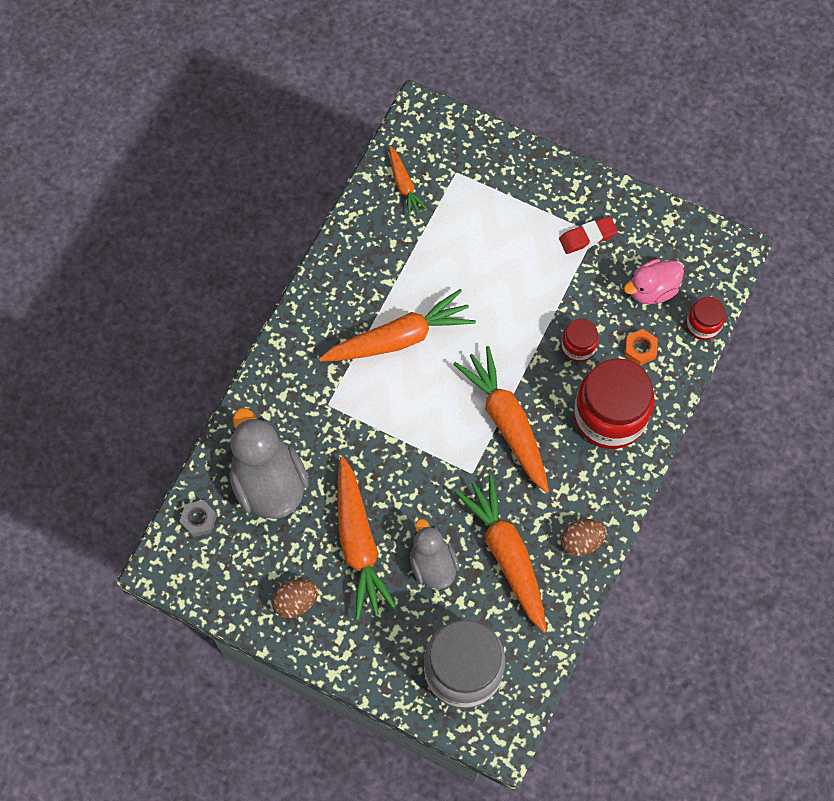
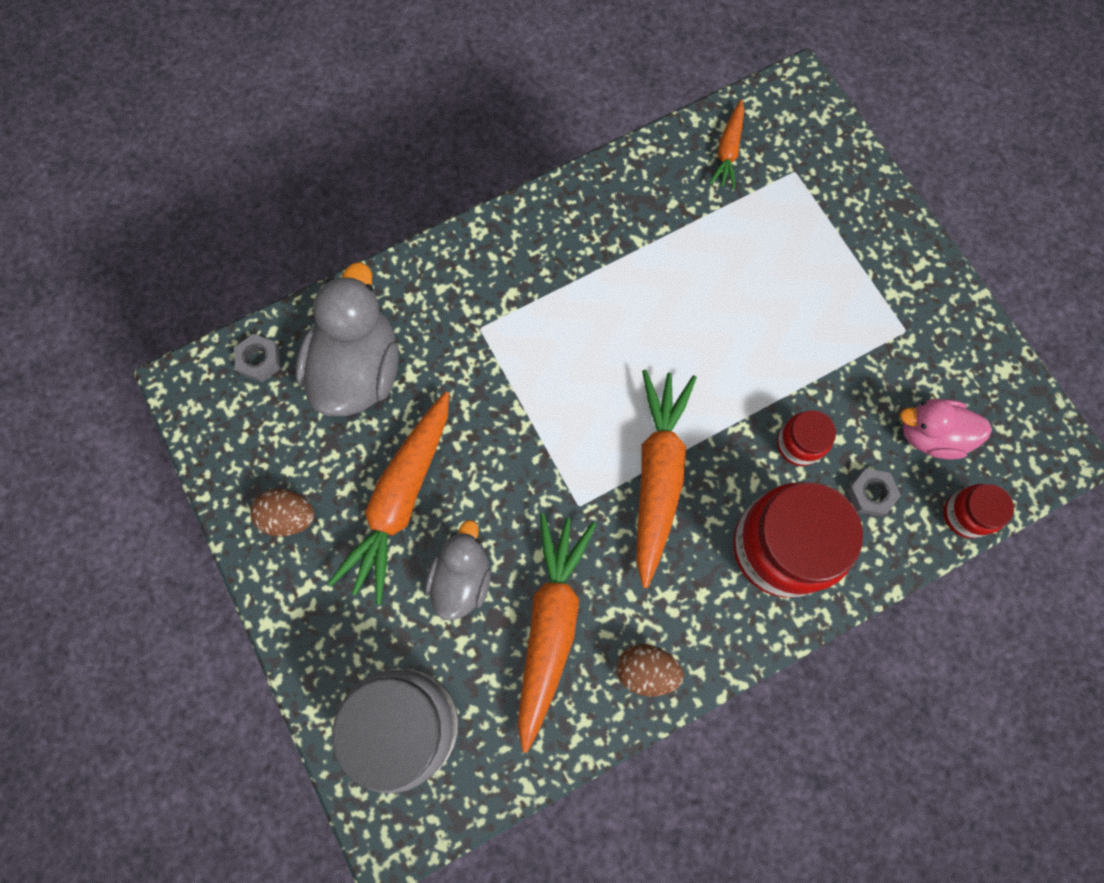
camera: 35 degrees right, 5 degrees up
orange carrot [319,289,476,362] -> none
red eraser [559,216,618,254] -> none
orange nut [625,329,658,366] -> grey nut [846,468,901,517]

